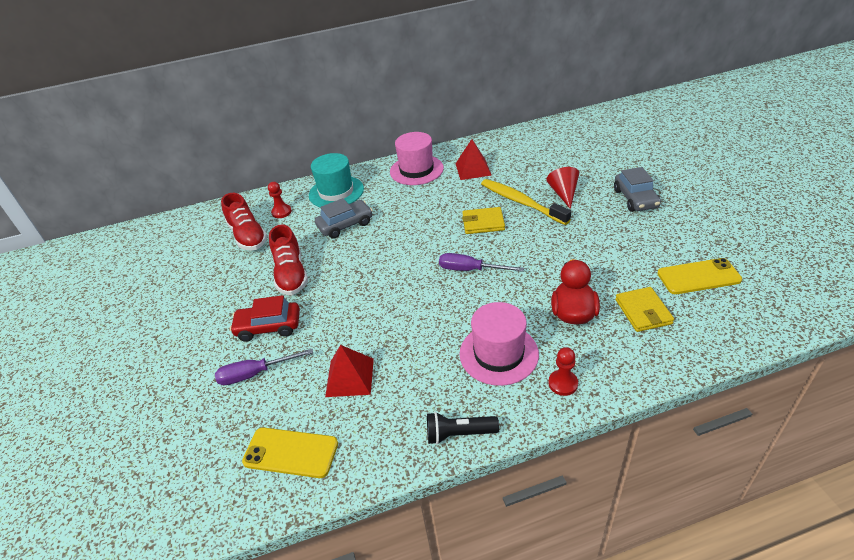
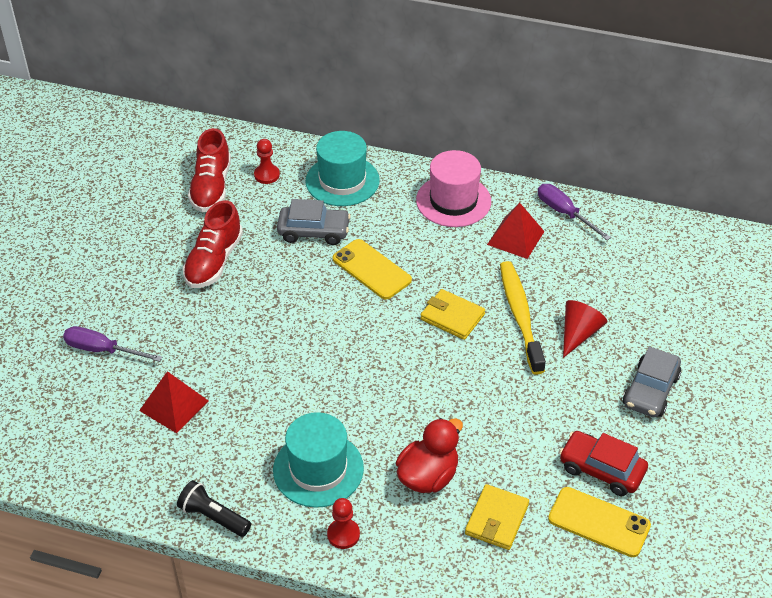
camera: 30 degrees right, 5 degrees up
red car [230,295,300,342] -> red car moved to [559,431,648,496]
yellow phone [242,427,338,478] -> yellow phone moved to [333,239,412,299]
purple screwdriver [439,253,524,272] -> purple screwdriver moved to [538,184,611,240]
pink hat [460,302,539,386] -> turquoise hat [273,412,364,508]

